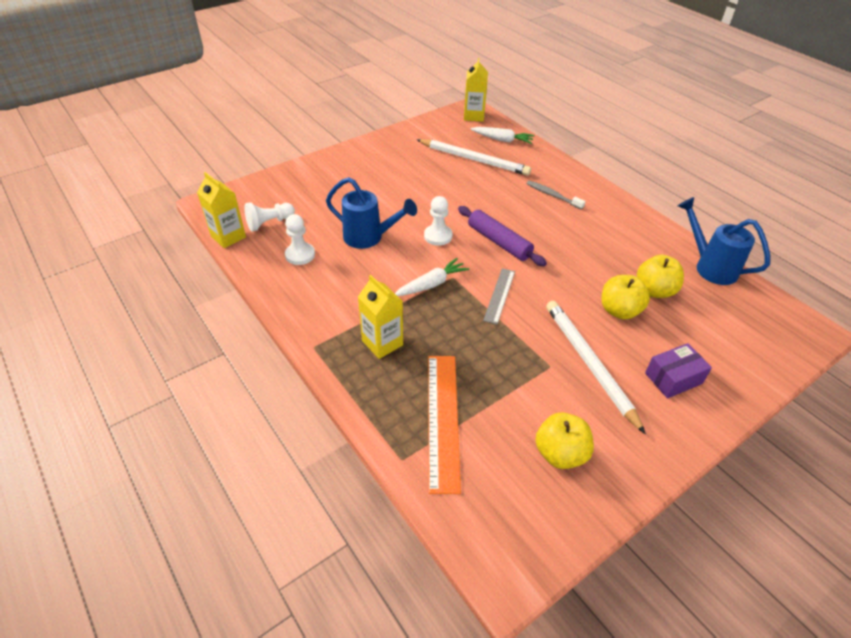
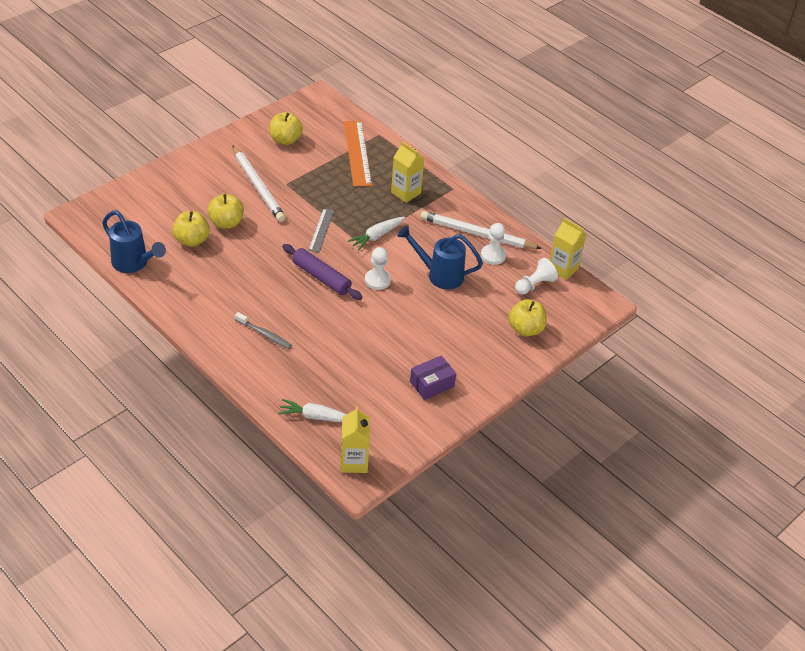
camera: 170 degrees right, 0 degrees up
white pencil [416,139,531,176] -> white pencil moved to [421,211,542,249]
purple box [645,343,712,399] -> purple box moved to [410,355,456,400]
none -> yellow apple [508,299,547,337]

